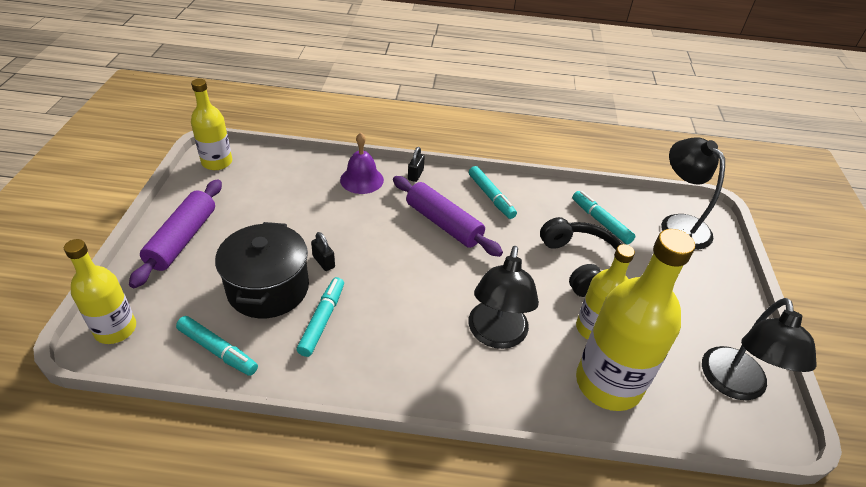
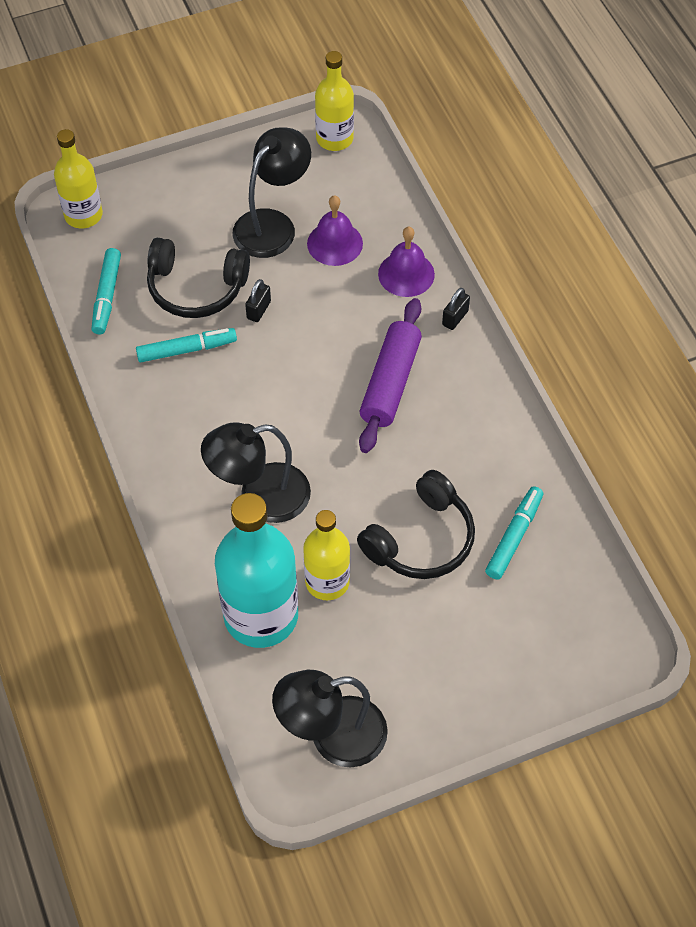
camera: 65 degrees right, 15 degrees up
purple rolling pin [129,179,222,288] -> none
black pot [215,222,309,318] -> black headphones [147,238,250,318]
black padlock [408,147,425,182] -> black padlock turned 45 degrees counterclockwise [442,288,470,330]
turquoise marker [469,166,517,219] -> none
yellow bottle [576,229,695,411] -> turquoise bottle [215,493,298,648]
black lamp [661,137,725,250] -> black lamp moved to [233,127,311,258]
none -> purple bell [307,195,363,266]

